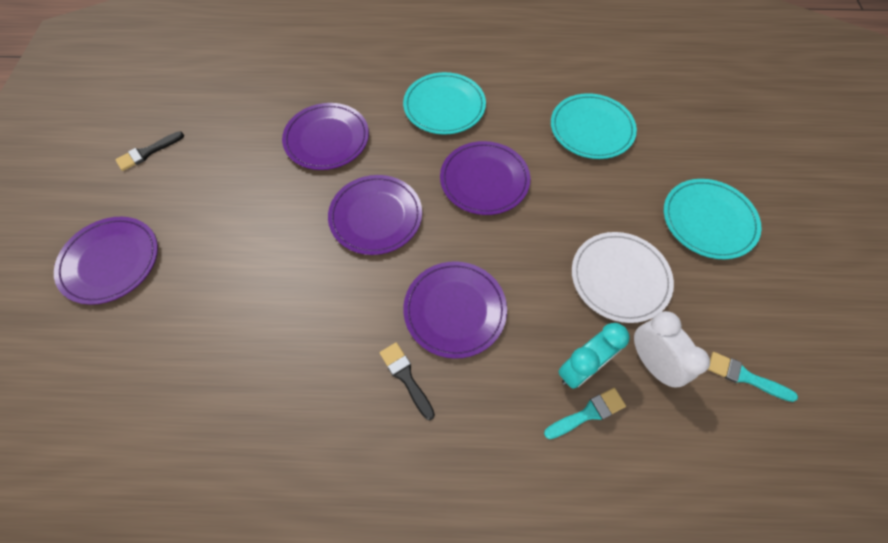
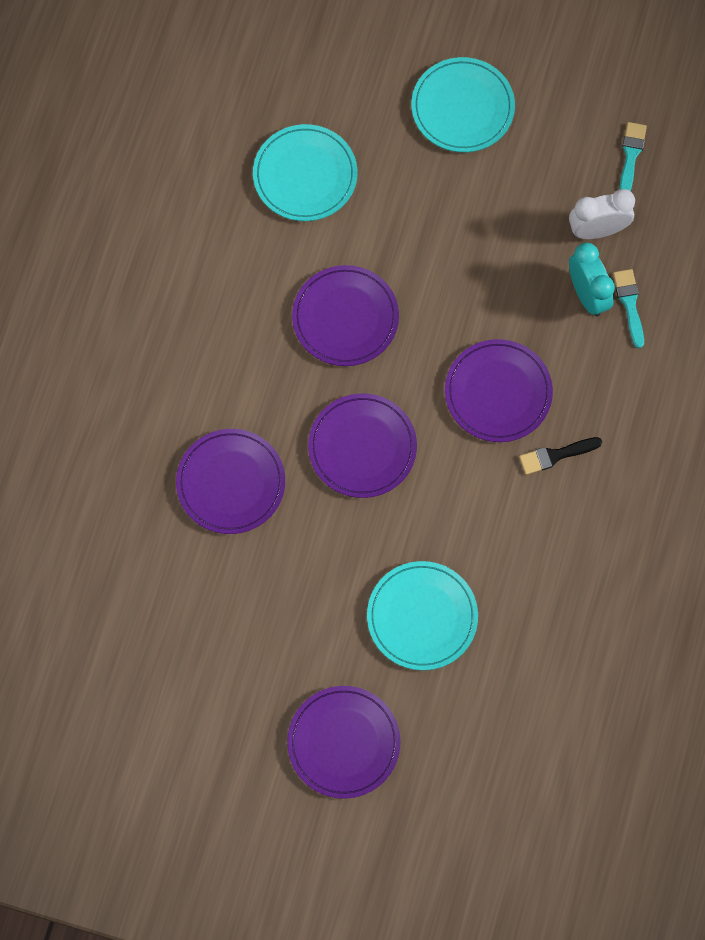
camera: 75 degrees left, 10 degrees up
black brush [115,131,184,171] -> none
turquoise plate [403,72,486,135] -> turquoise plate moved to [367,561,478,670]
white plate [572,232,674,323] -> none
turquoise brush [708,352,798,402] -> turquoise brush turned 150 degrees clockwise [619,122,647,191]

